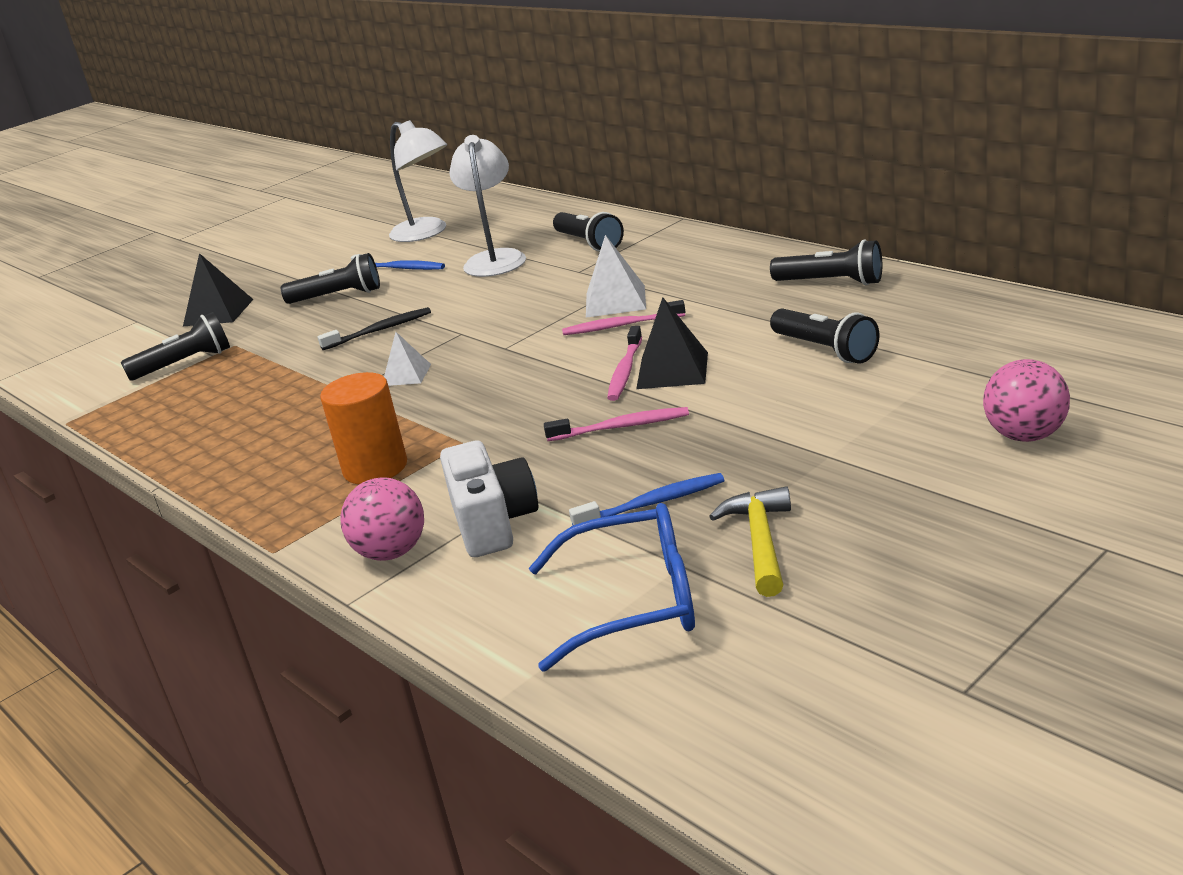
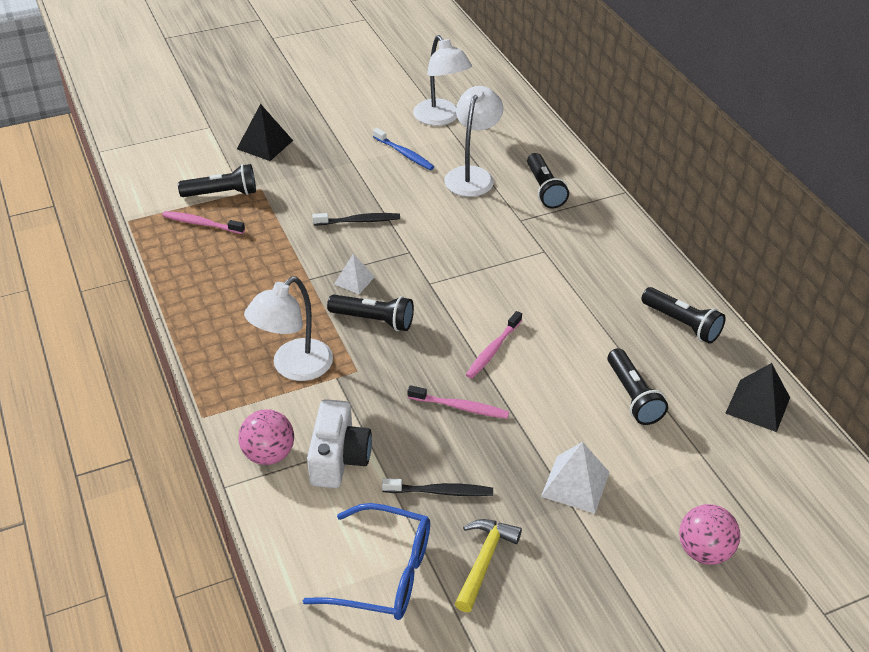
camera: 15 degrees right, 15 degrees up
black flashlight [281,253,380,304] -> black flashlight moved to [327,294,414,331]
orange cylinder [320,372,407,484] -> white lamp [244,277,333,381]
pink toothbrush [562,300,685,335] -> pink toothbrush moved to [162,211,245,234]
blue toothbrush [569,473,724,525] -> black toothbrush [382,478,493,496]
white pyramid [586,235,646,318] -> white pyramid moved to [541,442,610,514]
black pyramid [636,297,708,389] -> black pyramid moved to [725,363,790,432]

